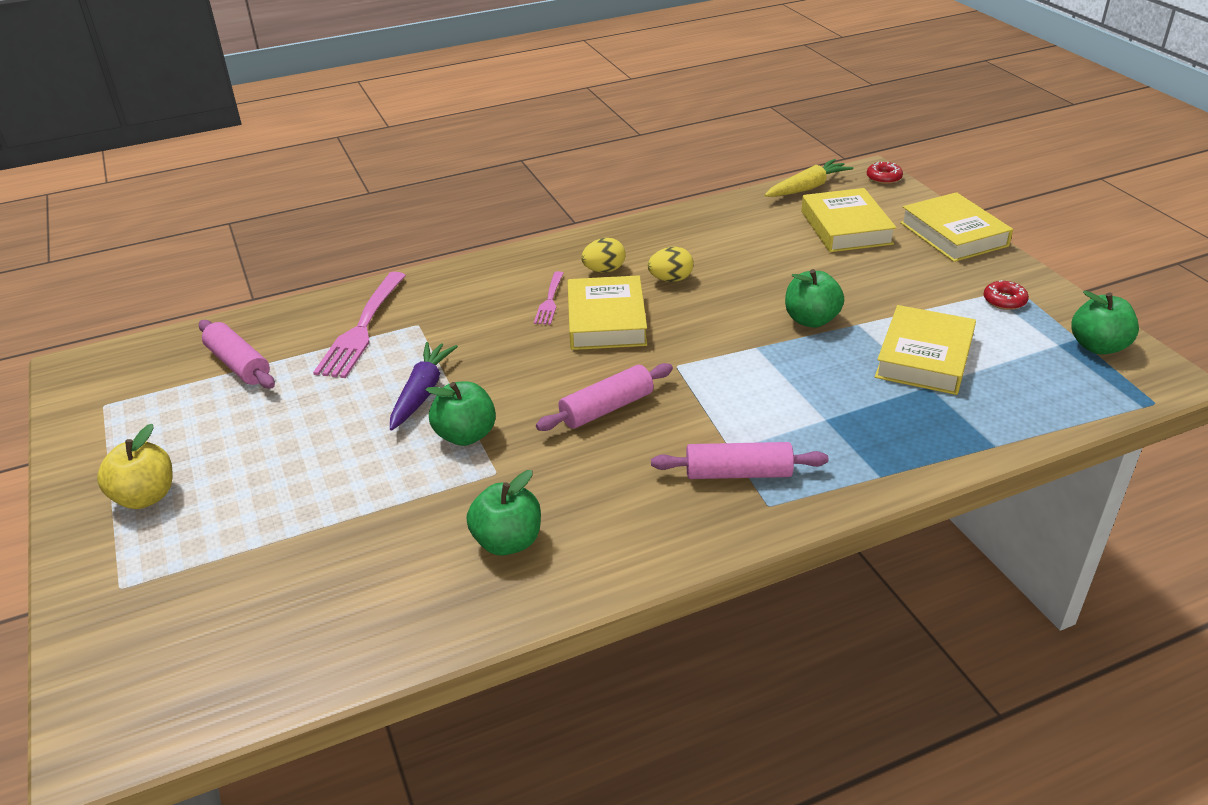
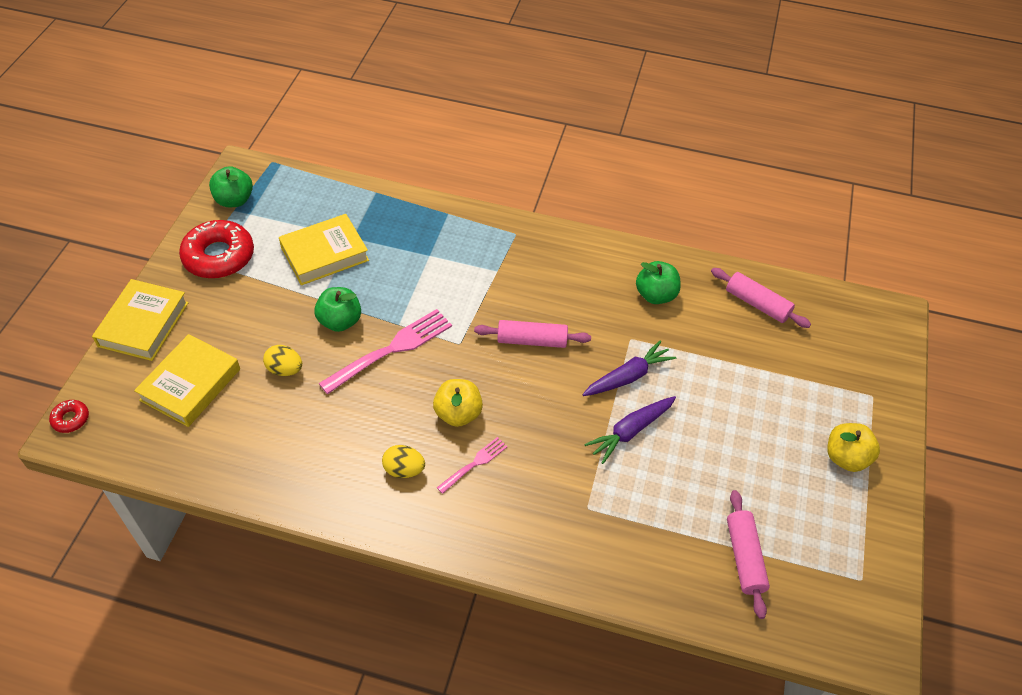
camera: 145 degrees left, 15 degrees up
pink fork [313,272,406,378] -> pink fork moved to [319,309,452,394]
green apple [426,381,496,446] -> purple carrot [582,340,676,396]
yellow book [568,275,647,350] -> yellow apple [433,379,483,427]
yellow egg [648,247,694,282] -> yellow egg moved to [263,345,302,376]
pink rolling pin [651,442,828,479] -> pink rolling pin moved to [711,268,811,328]
yellow carrot [765,159,854,197] -> none
red donut [983,280,1029,310] -> red donut [179,220,254,279], size x2.20

